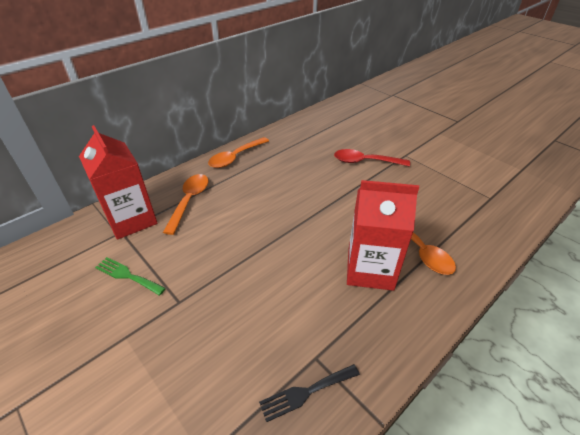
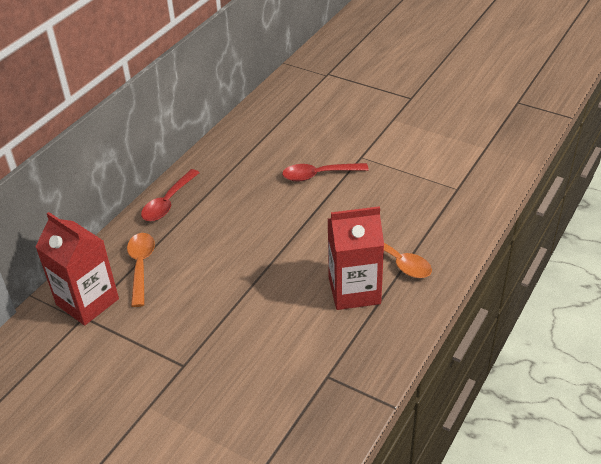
camera: 15 degrees left, 0 degrees up
green fork [95,257,166,296] -> none
orange spoon [208,137,269,168] -> red spoon [141,169,200,221]
black fork [259,364,360,422] -> none

